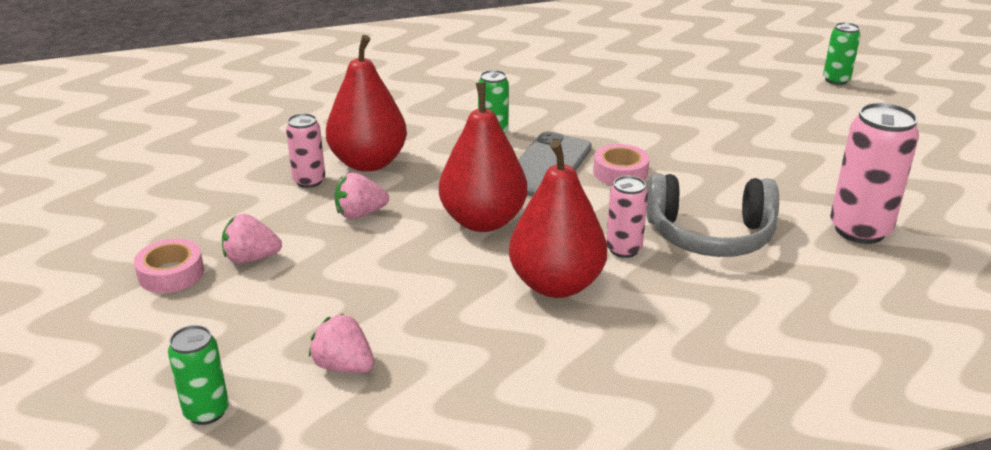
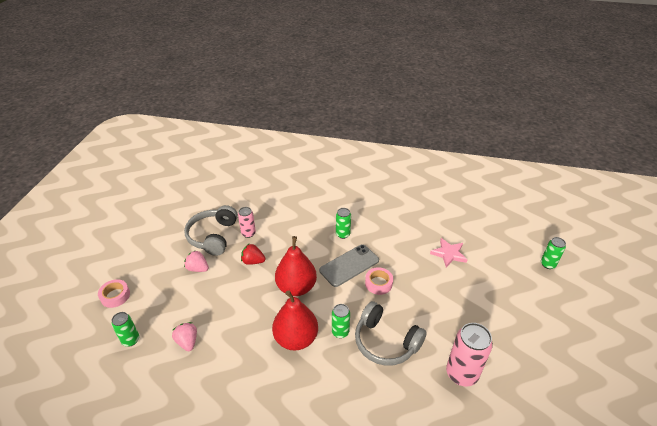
camera: 30 degrees right, 10 degrees up
pink tape [134,239,204,293] -> pink tape moved to [98,279,130,308]
red pear [326,35,407,172] -> none
pink strawberry [335,173,389,219] -> red strawberry [241,244,266,265]
pink can [606,176,648,258] -> green can [332,304,350,338]
none -> grey headphones [184,205,238,256]
none -> pink star [430,238,468,267]

